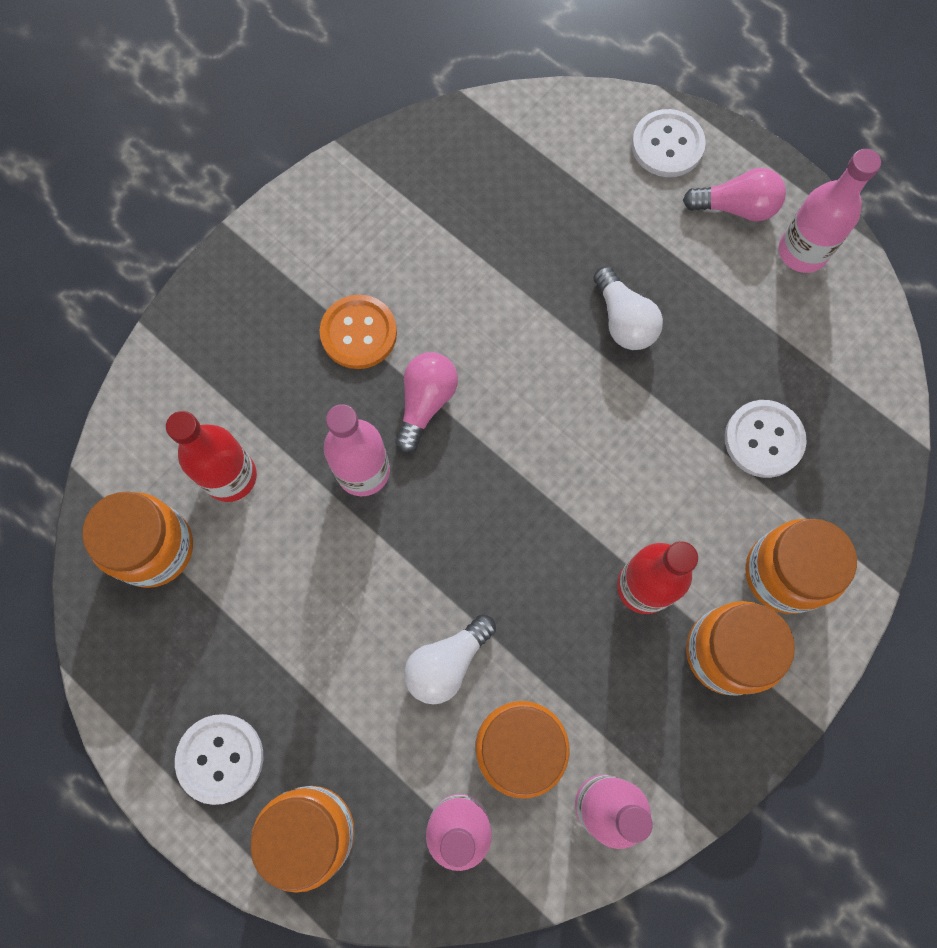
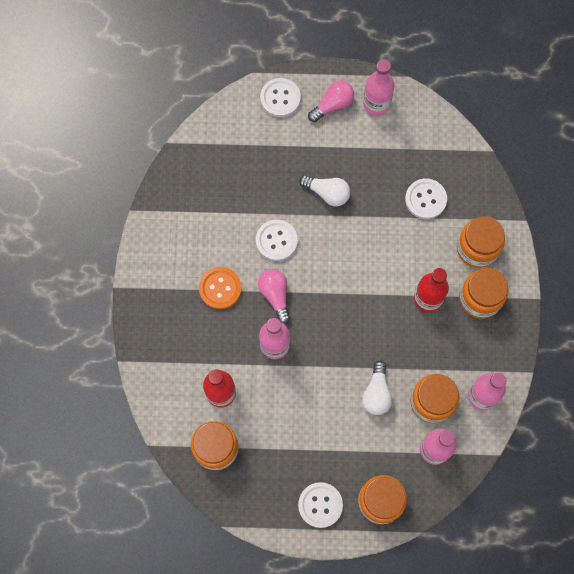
camera: 40 degrees left, 0 degrees up
none -> white button [256,220,298,261]

